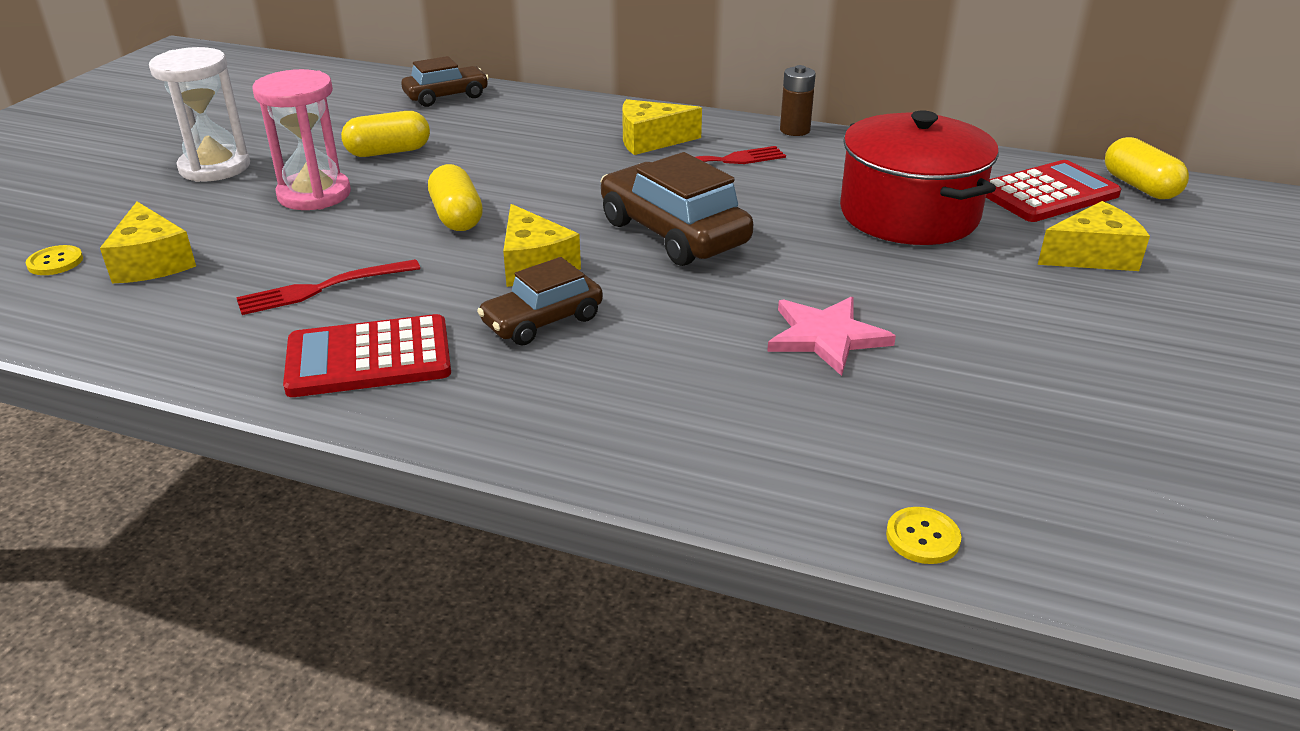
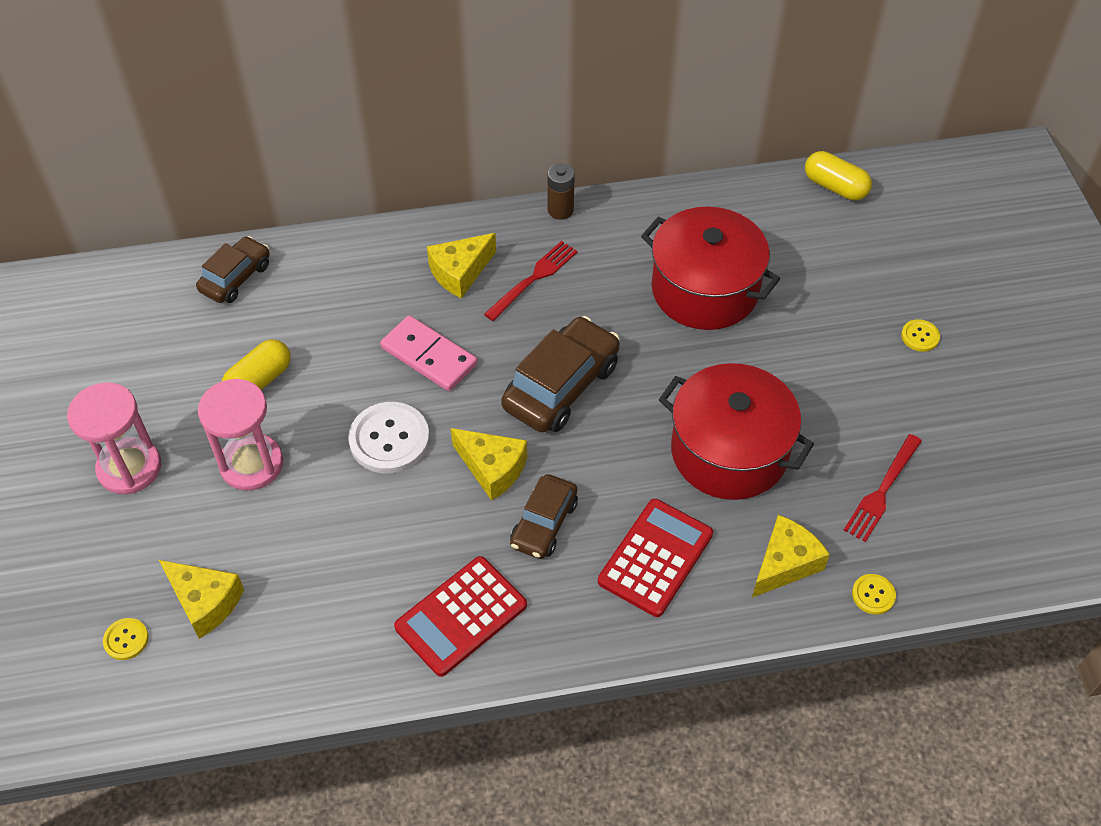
camera: 30 degrees left, 20 degrees up
white hourglass [149,47,250,182] -> pink hourglass [67,382,161,494]
red fork [236,259,420,315] -> red fork moved to [844,434,922,542]
yellow capsule [428,164,483,231] -> white button [348,402,430,473]
brown car [600,152,753,266] -> brown car turned 105 degrees clockwise [501,316,620,432]
pink star [767,296,896,376] -> red pot [659,363,814,500]
red calculator [986,160,1121,222] -> red calculator moved to [598,499,713,617]
yellow cheese [1038,201,1150,271] -> yellow cheese moved to [752,515,830,598]
none -> pink domino [380,315,477,391]
none -> yellow button [901,319,940,352]

